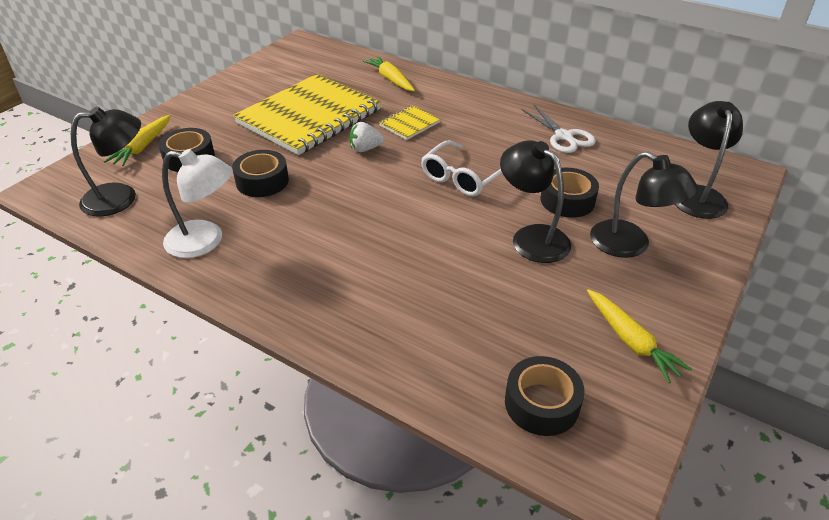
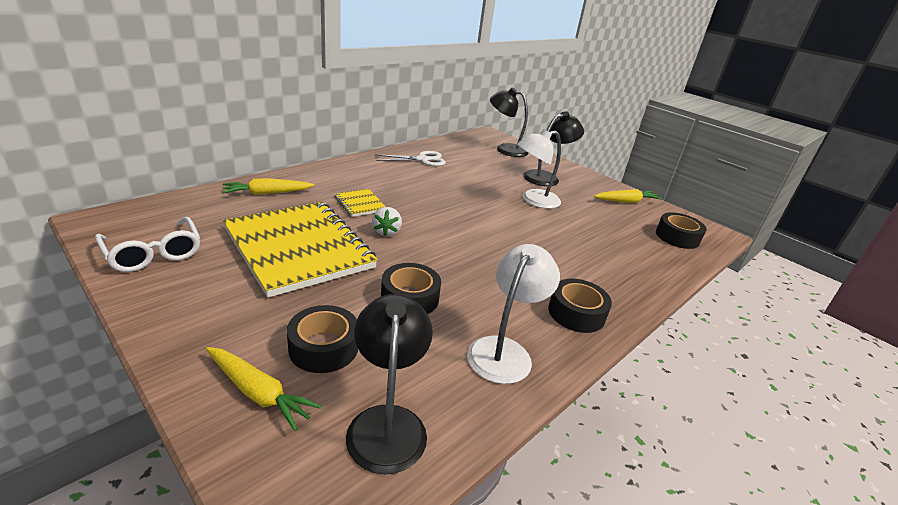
camera: 80 degrees left, 10 degrees down
white glasses [421,140,502,196] -> white glasses moved to [95,217,200,272]
black lamp [500,140,571,263] -> white lamp [517,129,561,209]
black tape [540,167,599,218] -> black tape moved to [548,279,612,333]

